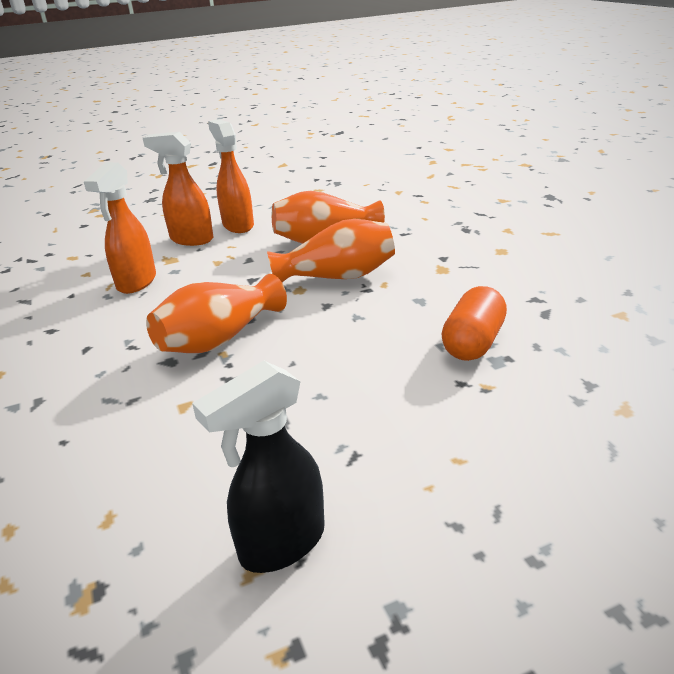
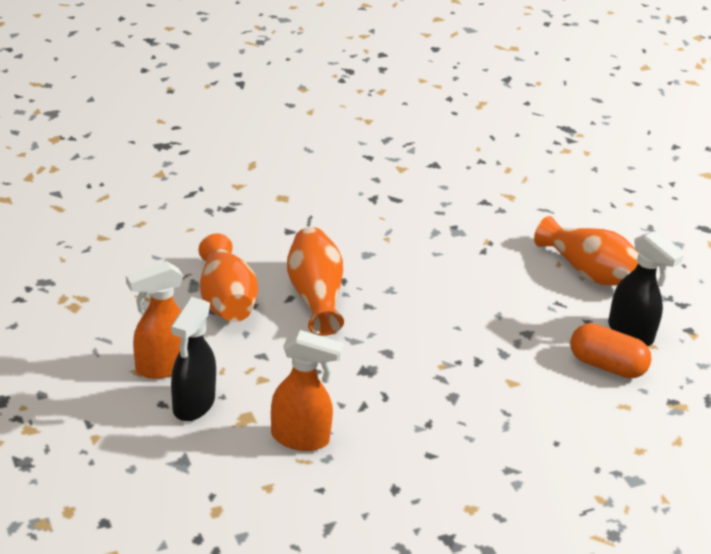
camera: 95 degrees left, 5 degrees up
orange spray bottle [143,132,213,246] -> black spray bottle [171,297,216,421]
orange vase [146,274,287,353] -> orange vase moved to [534,216,639,285]
orange capsule [441,286,507,361] -> orange capsule moved to [570,323,652,379]

